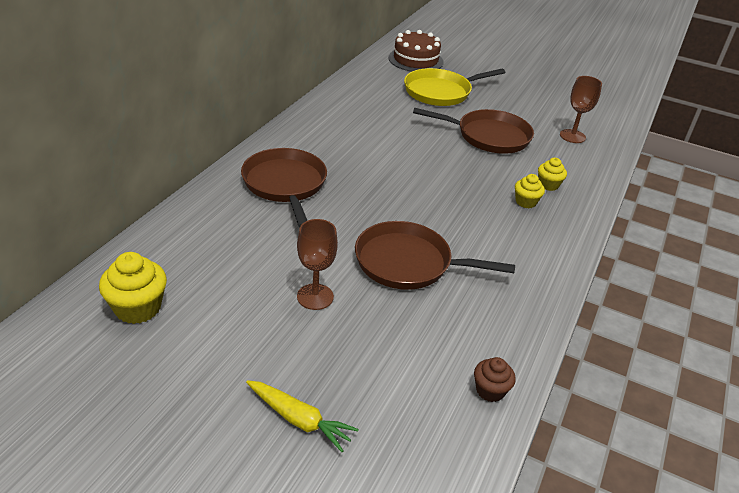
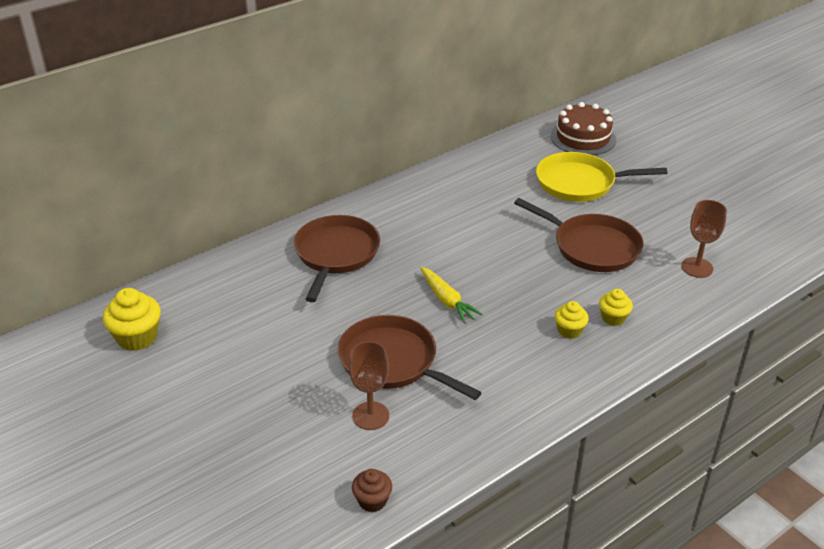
camera: 30 degrees right, 0 degrees up
yellow carrot [246,380,359,452] -> yellow carrot moved to [420,267,483,323]
brown goblet [297,219,338,310] -> brown goblet moved to [349,341,389,430]

